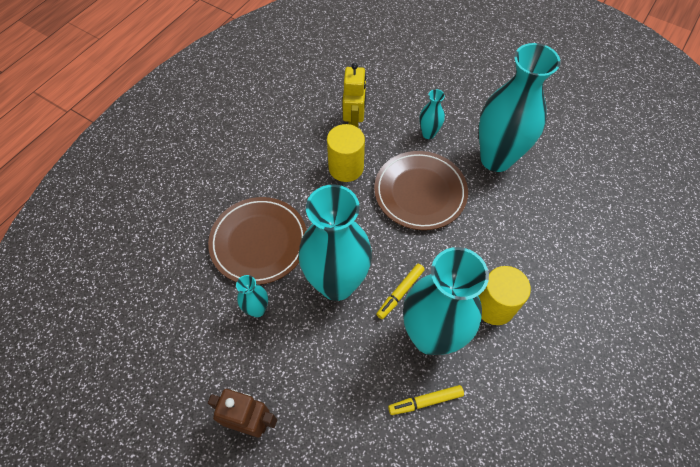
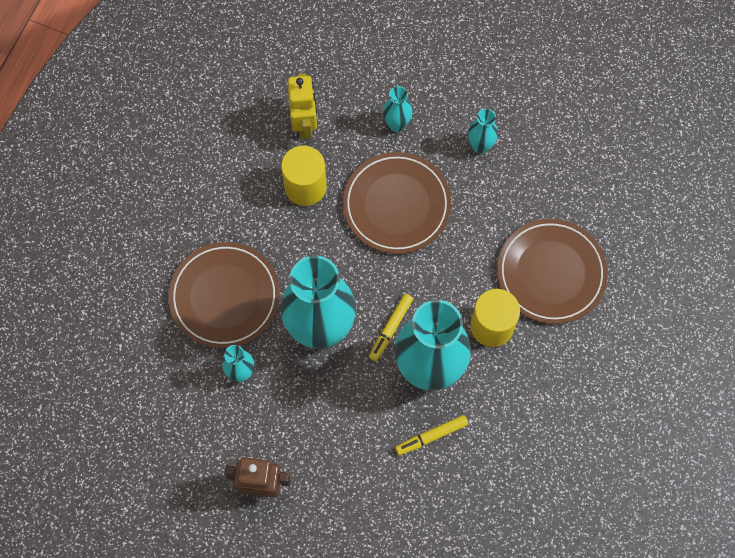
camera: 10 degrees left, 10 degrees up
turquoise vase [479,43,560,172] -> turquoise vase [468,109,498,154], size x0.43
none -> brown plate [497,219,608,324]

